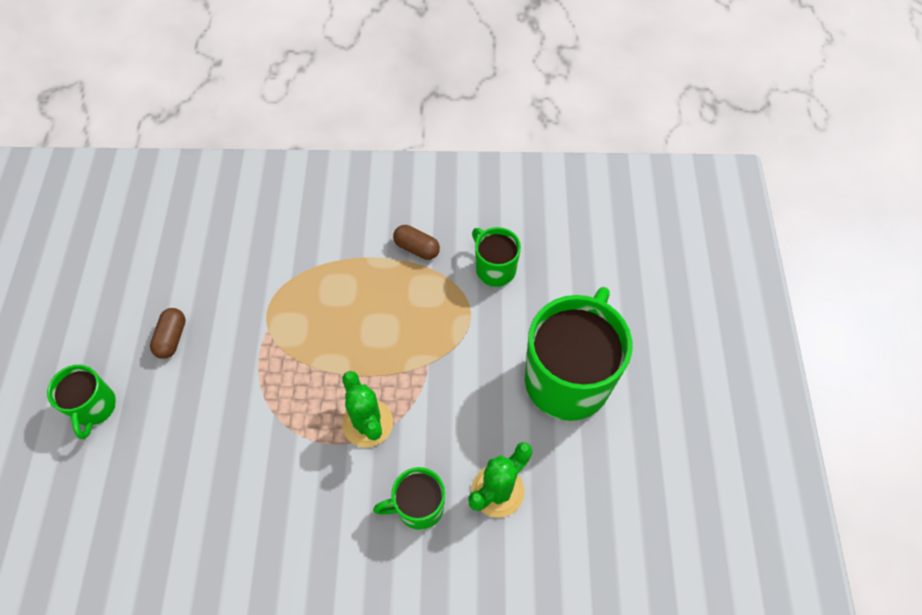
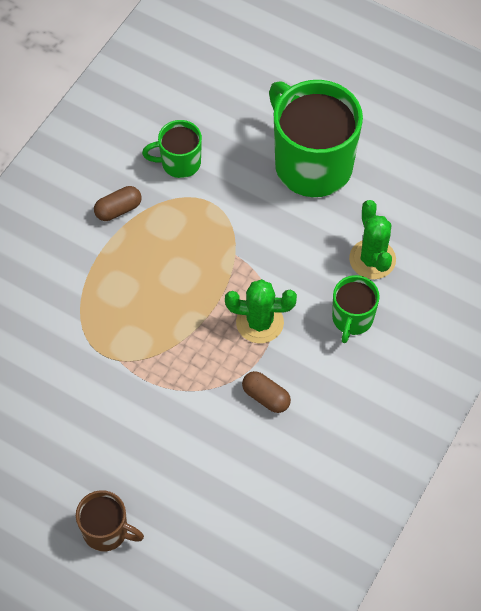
camera: 60 degrees left, 0 degrees up
green mug [47,365,116,439] -> brown mug [76,490,144,552]
brown capsule [150,308,186,359] -> brown capsule moved to [242,371,291,413]

